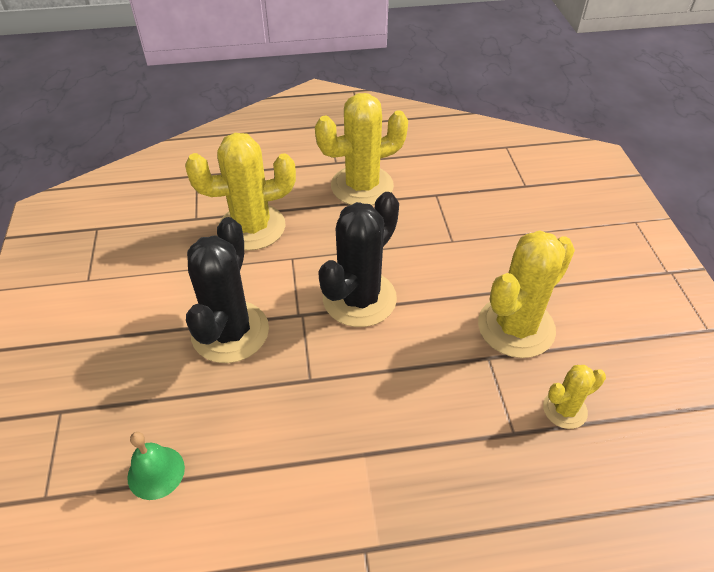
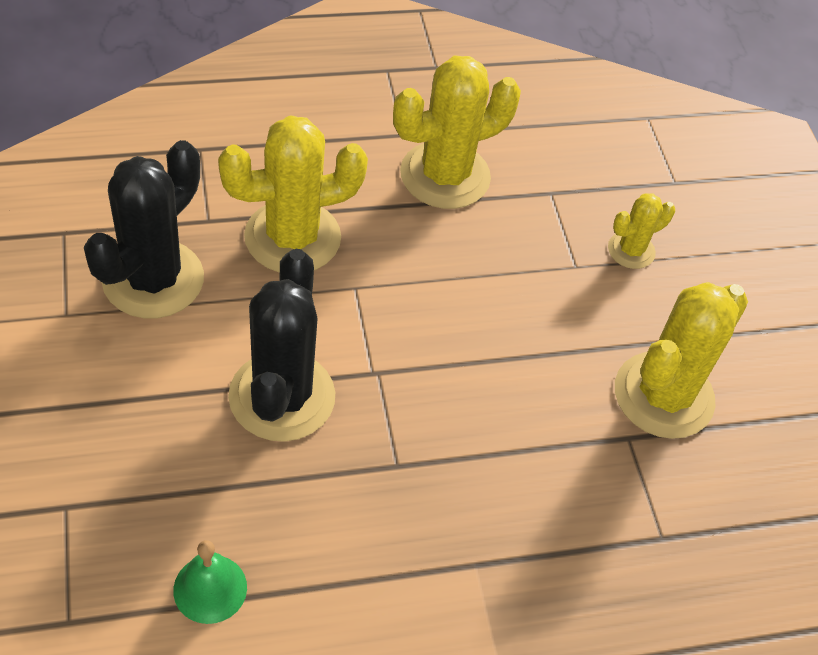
camera: 10 degrees left, 5 degrees up
black cactus [318,192,399,327] -> black cactus moved to [84,140,204,318]
yellow cactus [543,365,606,429] -> yellow cactus moved to [608,193,675,269]

